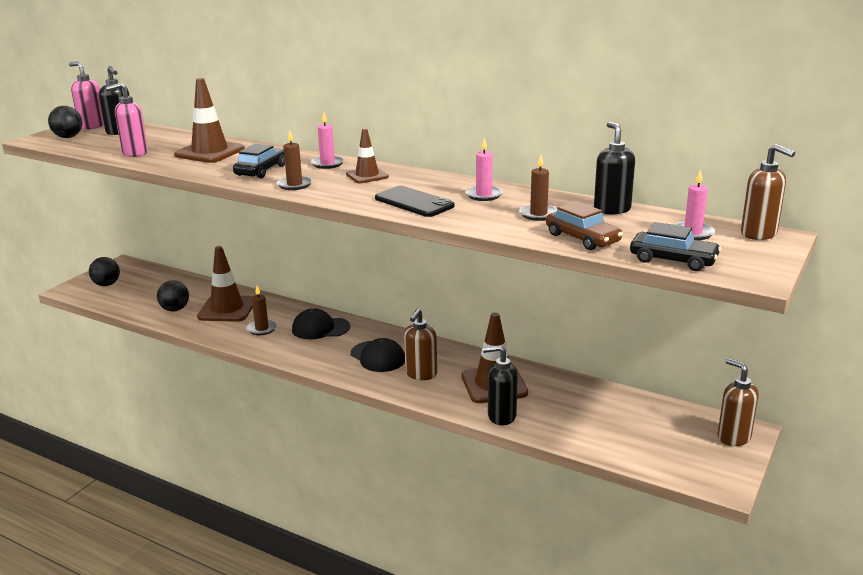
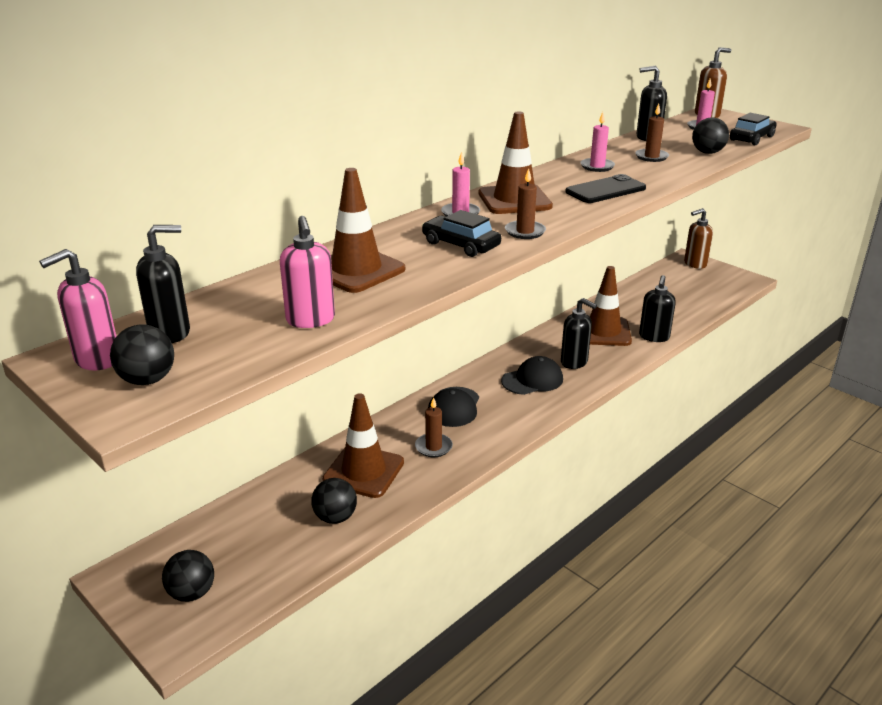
camera: 75 degrees left, 5 degrees up
brown traffic cone [346,128,389,183] -> brown traffic cone [478,111,553,214], size x1.66
brown soap dispenser [404,308,437,380] -> black soap dispenser [561,298,597,369]
brown car [546,201,623,250] -> black ball [692,117,729,154]

